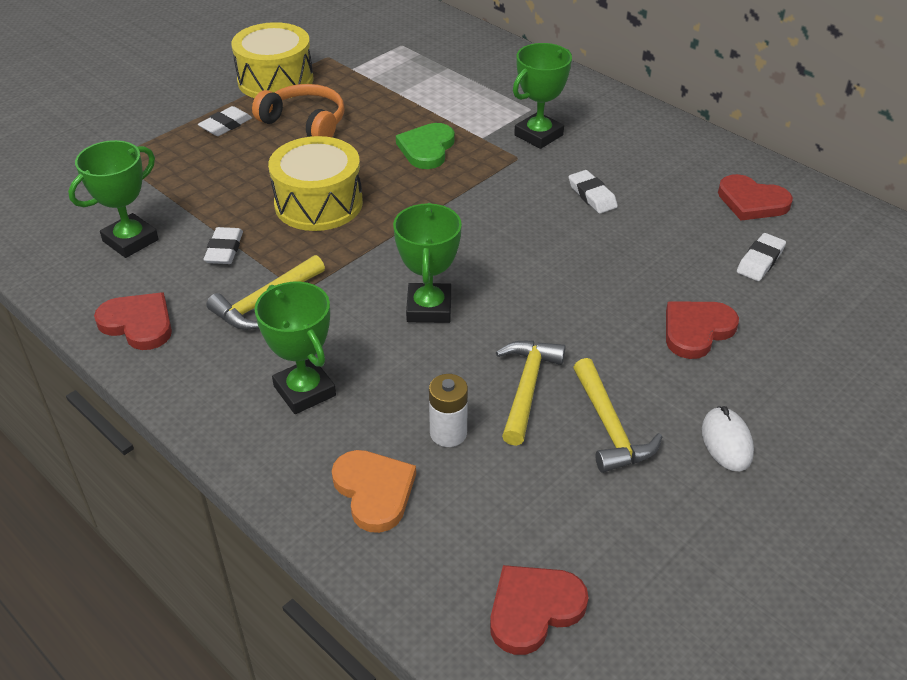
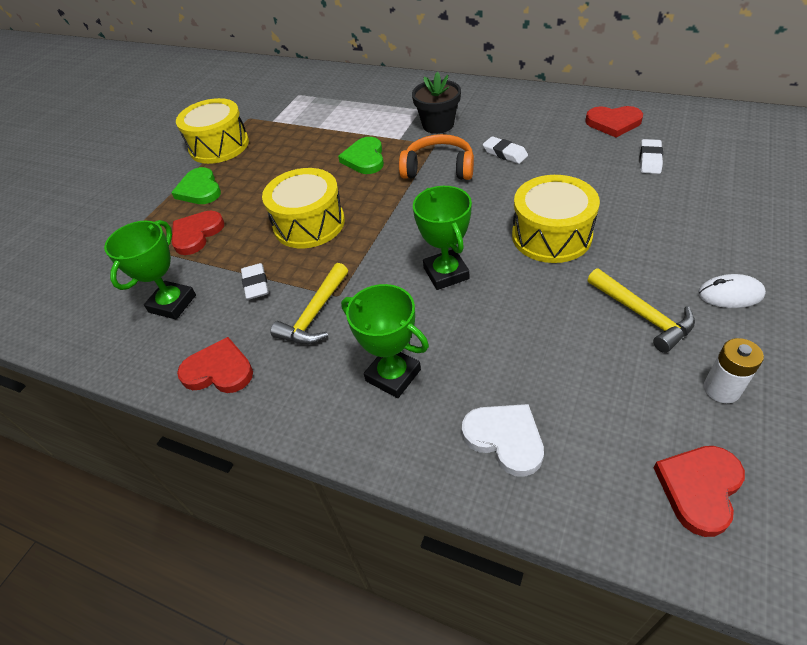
camera: 15 degrees left, 5 degrees up
white eraser [198,106,252,136] -> green heart [171,167,221,204]
orange headphones [252,84,344,137] -> orange headphones moved to [399,134,474,180]
orange heart [332,450,416,533] -> white heart [462,404,544,477]
white battery [429,374,468,447] -> white battery moved to [704,338,764,403]
yellow hammer [496,341,566,446] -> none
green trophy [513,43,572,149] -> black flower pot [412,72,461,134]
red heart [666,302,739,359] -> red heart moved to [172,211,224,255]
white mouse [702,406,754,471] -> white mouse turned 60 degrees counterclockwise [698,274,766,308]
none -> yellow drum [512,175,600,263]

